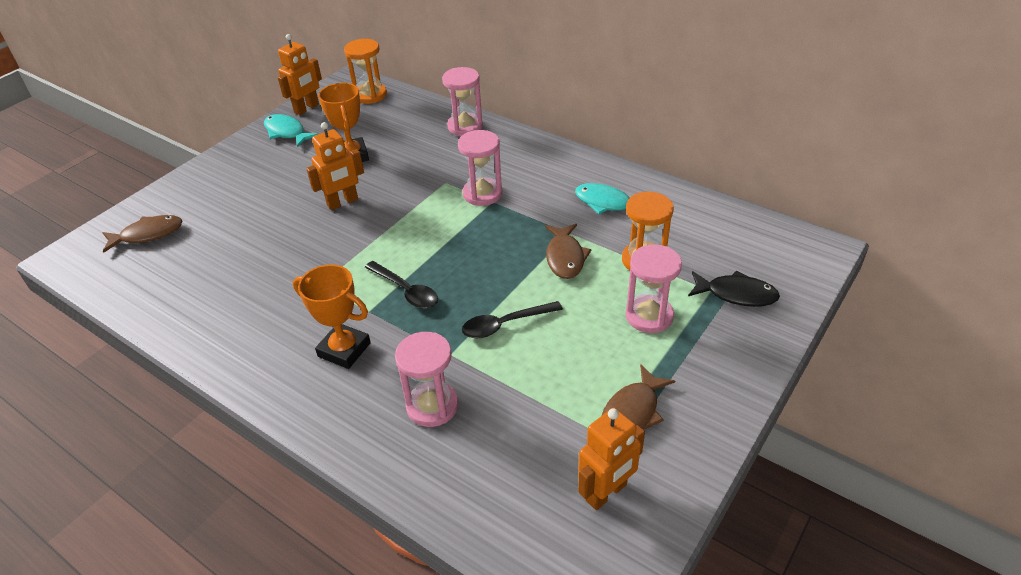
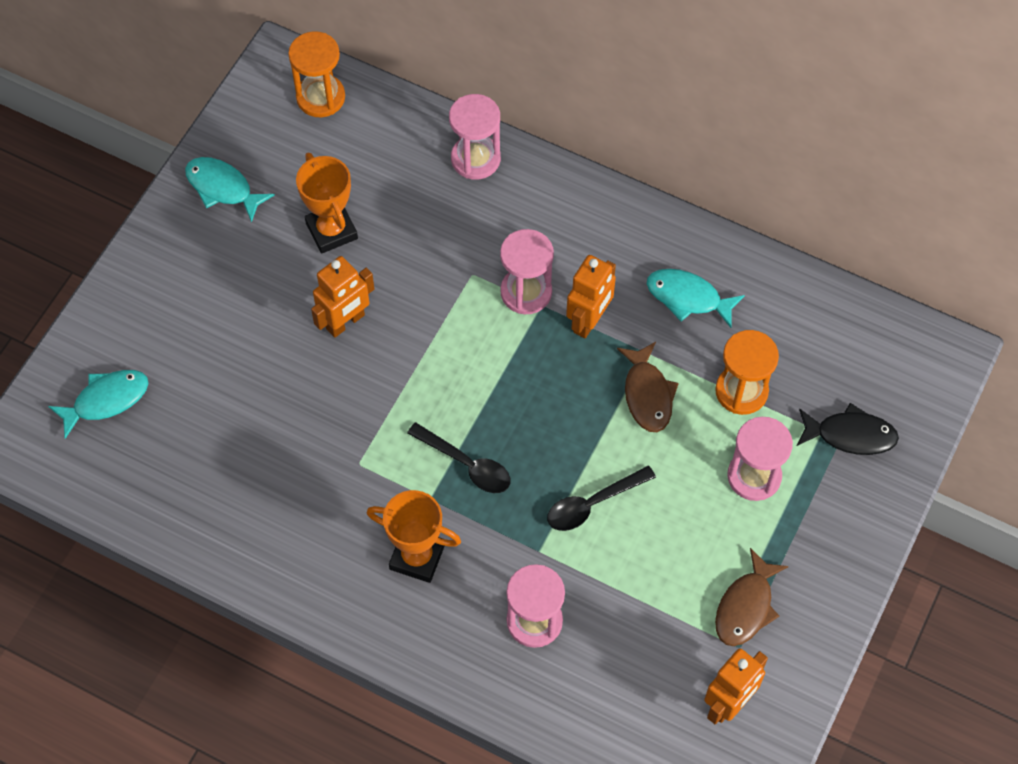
camera: 10 degrees left, 20 degrees up
brown fish [102,215,182,253] -> turquoise fish [48,370,149,439]
orange robot [278,34,322,115] -> orange robot moved to [566,255,616,338]

